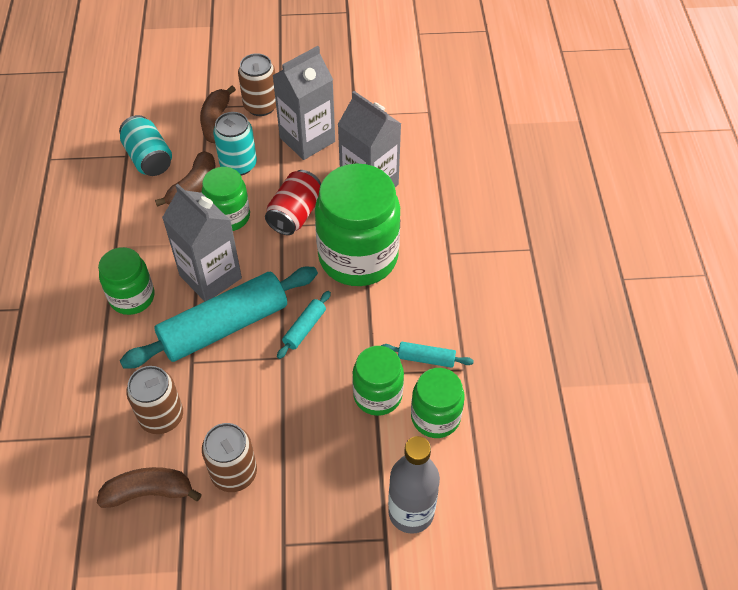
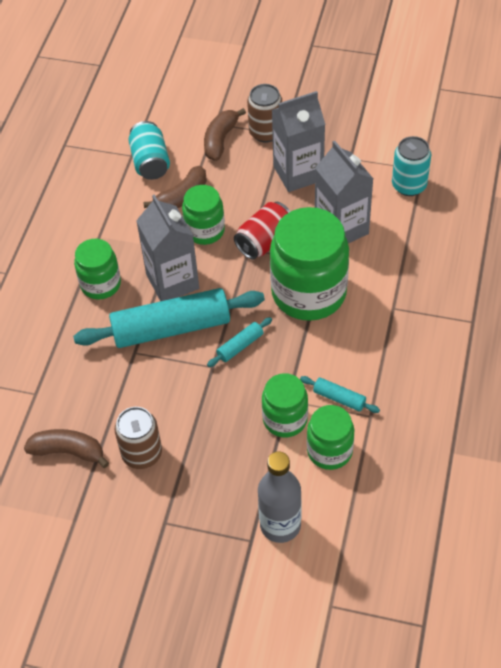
camera: 20 degrees right, 0 degrees up
brown can [126,366,183,434] -> none
turquoise can [213,112,257,175] -> turquoise can moved to [392,136,431,196]

